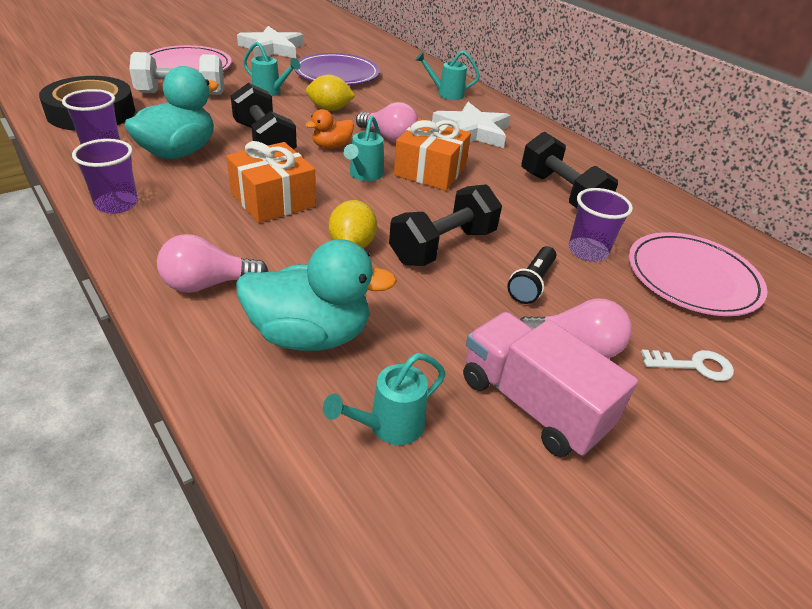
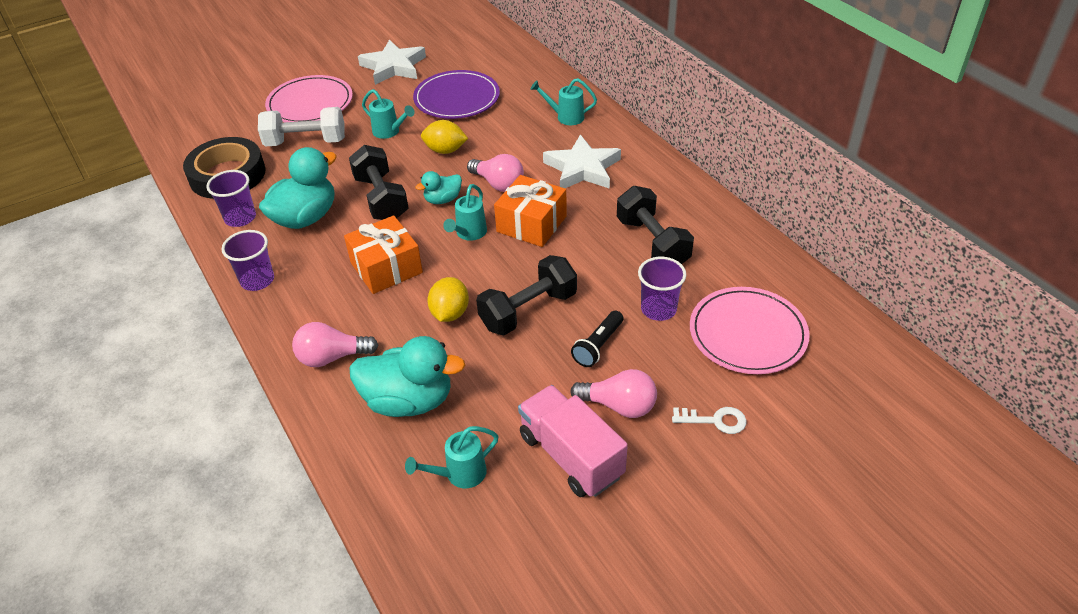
camera: 10 degrees right, 5 degrees up
orange duck [305,109,354,149] -> turquoise duck [415,171,462,204]

